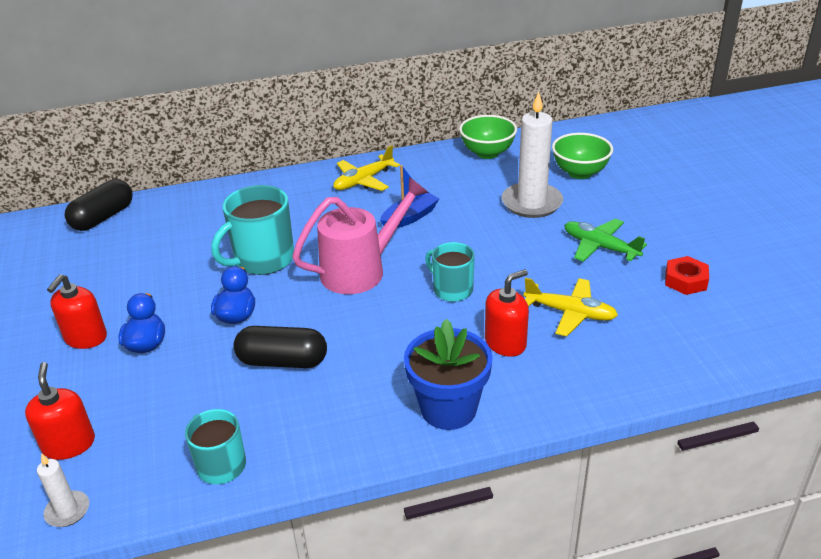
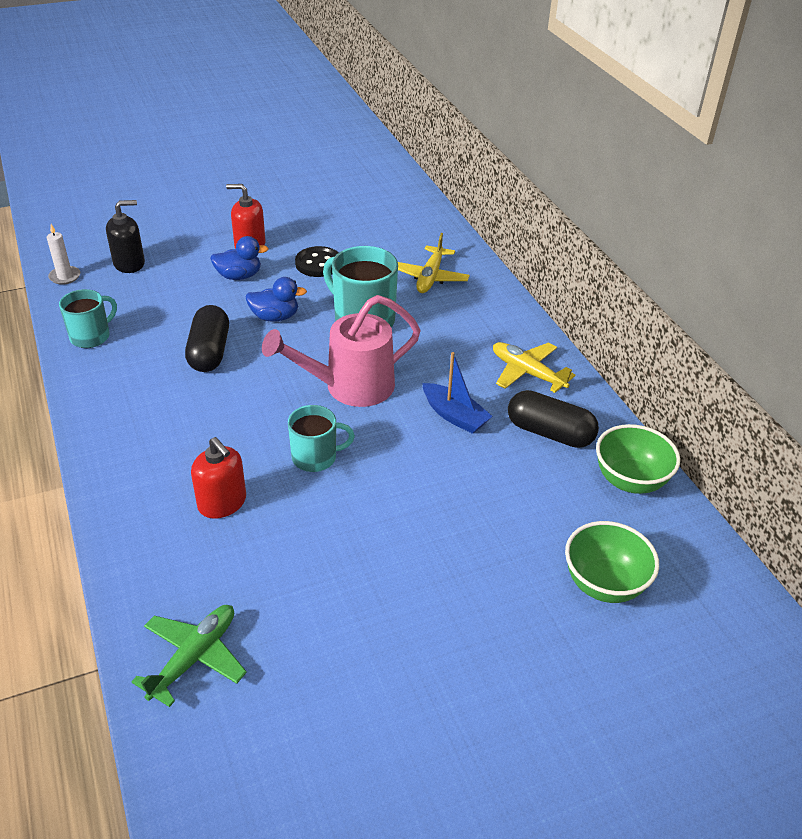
camera: 80 degrees right, 5 degrees up
red soap dispenser [25,362,95,460] -> black soap dispenser [106,200,145,273]
black capsule [65,179,132,231] -> black capsule moved to [508,390,599,448]
pink watering can [292,177,429,294] -> pink watering can turned 105 degrees clockwise [262,295,421,407]
blue flower pot [404,319,493,430] -> none
turquoise mug [425,242,475,302] -> turquoise mug turned 45 degrees clockwise [288,405,355,472]
white candle [502,92,563,218] -> none
yellow plane [523,278,618,336] -> yellow plane moved to [398,233,470,293]
green plane [564,219,647,262] -> green plane moved to [131,605,247,707]
red nut [665,256,709,295] -> none
none -> black button [295,246,339,277]

